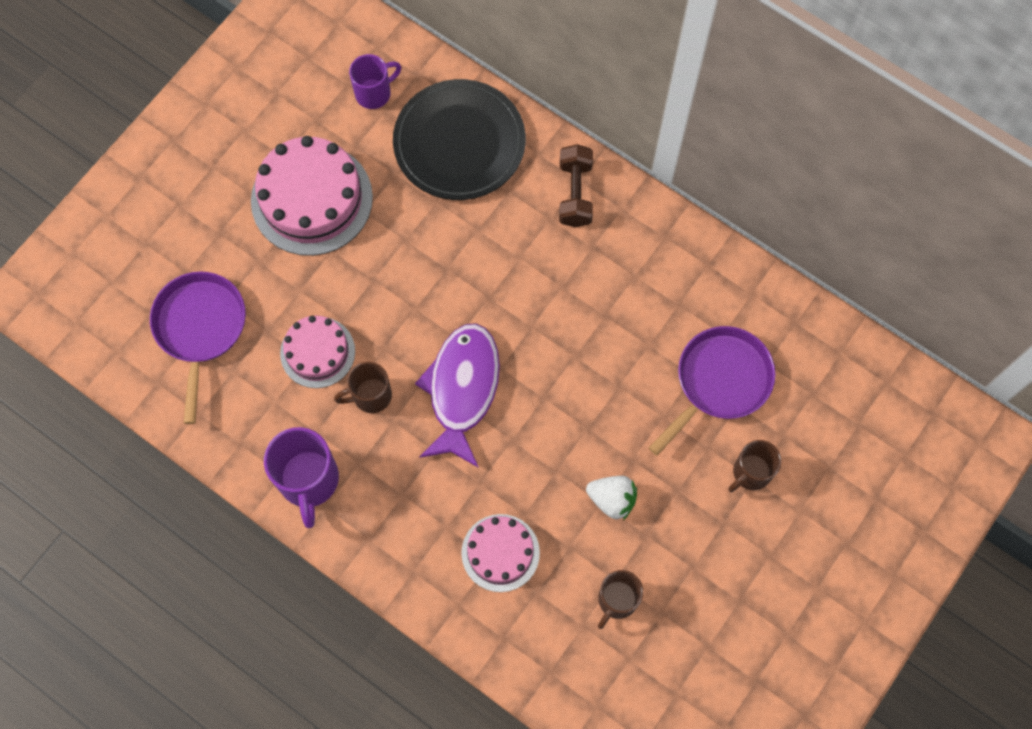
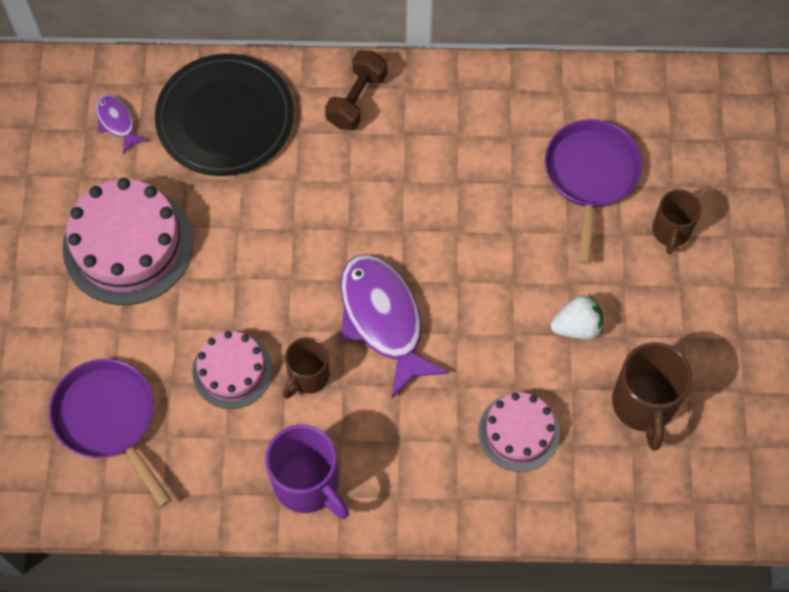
camera: 35 degrees left, 5 degrees down
purple mug [349,54,401,109] -> purple fish [96,95,148,154]
brown dumbbell [559,144,593,227] -> brown dumbbell turned 60 degrees clockwise [325,50,387,131]
brown mug [598,570,643,629] -> brown mug [612,342,692,451], size x1.57

